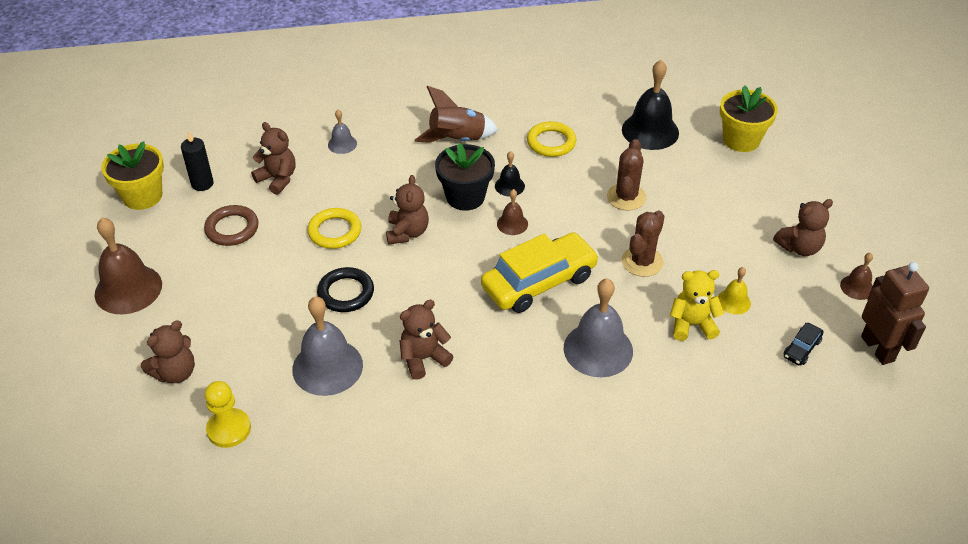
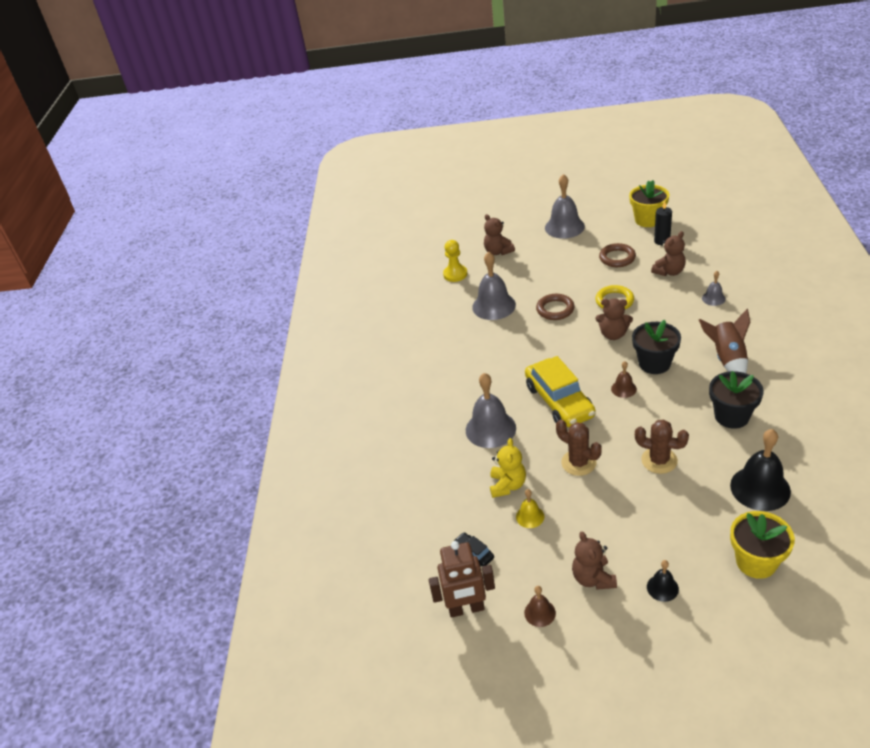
camera: 105 degrees right, 5 degrees down
brown bell [95,218,162,314] -> grey bell [545,174,585,239]
black ring [317,267,374,312] -> brown ring [536,294,575,320]
brown teddy bear [399,300,454,380] -> none
black bell [495,151,525,196] -> black bell moved to [647,560,679,602]
yellow ring [527,121,576,157] -> black flower pot [709,371,764,429]

